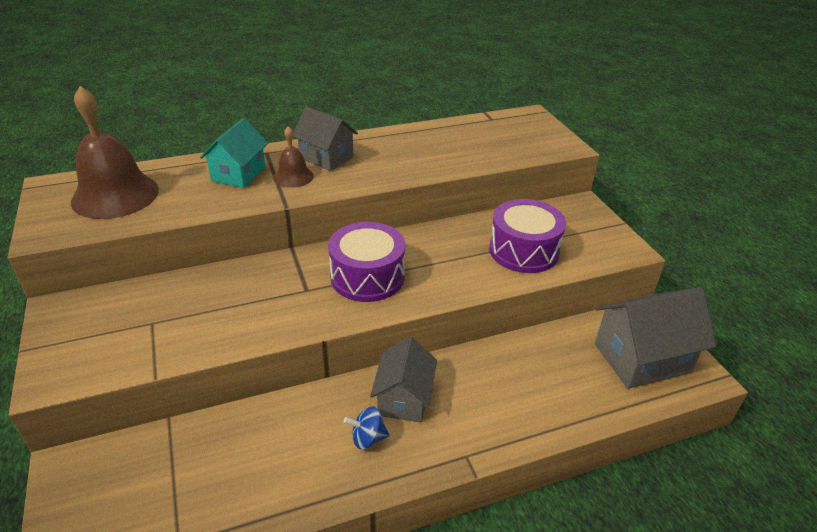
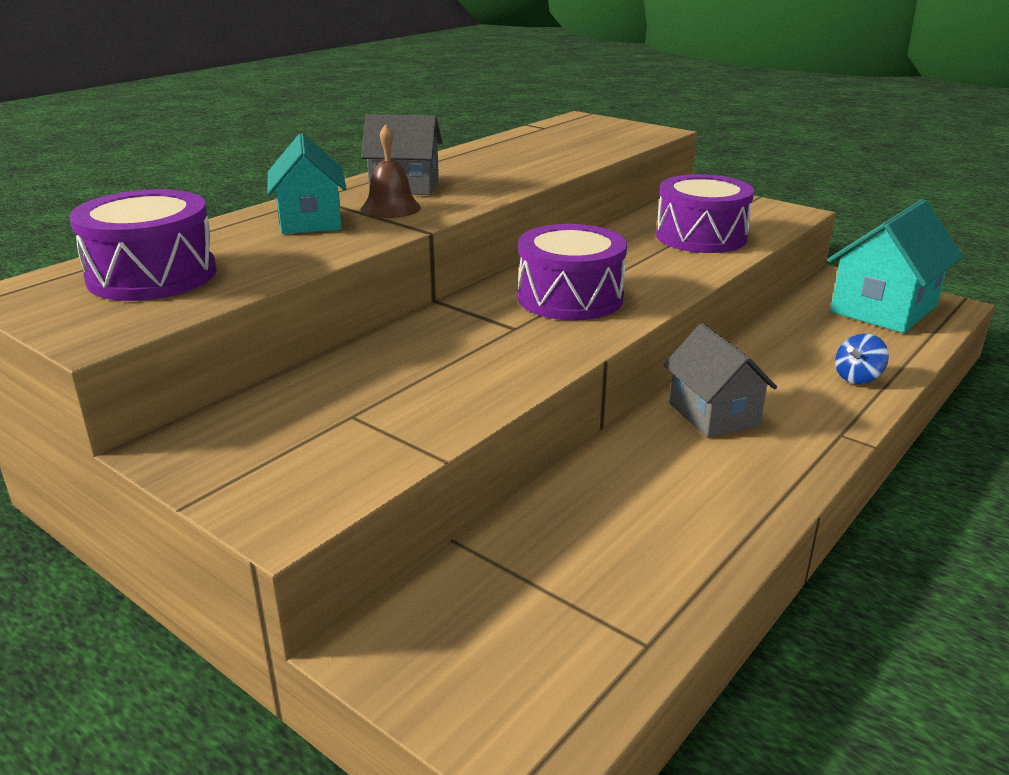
camera: 30 degrees left, 10 degrees down
brown bell [71,86,159,219] -> purple drum [69,189,217,301]
blue spinning top [344,406,389,449] -> blue spinning top moved to [835,334,889,384]
grey house [595,287,716,389] -> turquoise house [827,199,963,333]

